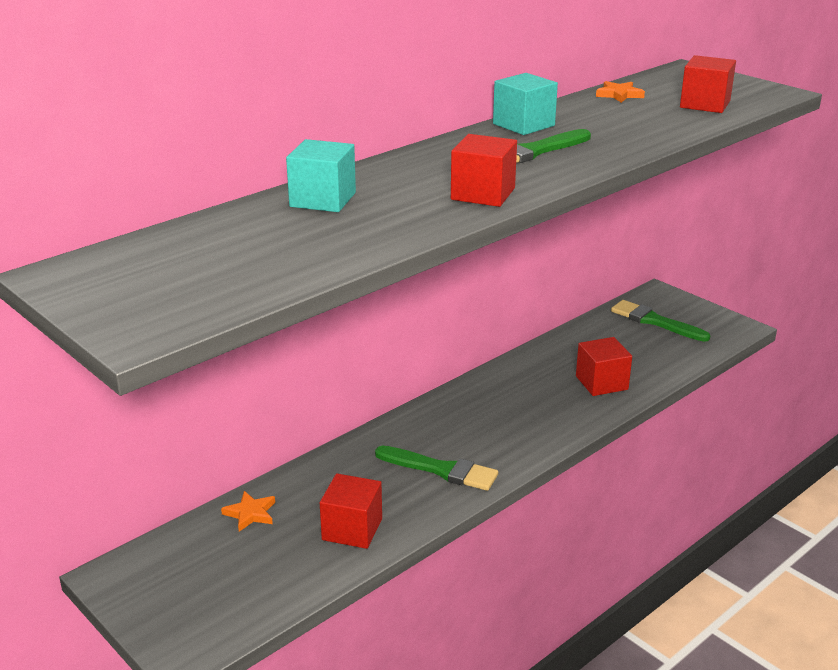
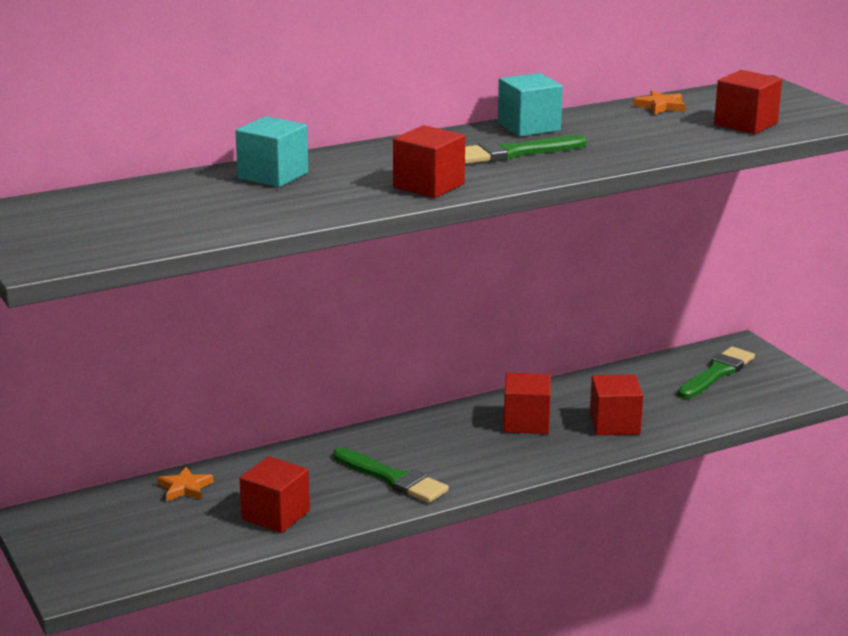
camera: 15 degrees right, 5 degrees down
green brush [611,300,710,342] -> green brush turned 75 degrees clockwise [678,347,755,399]
none -> red cube [504,372,551,434]

